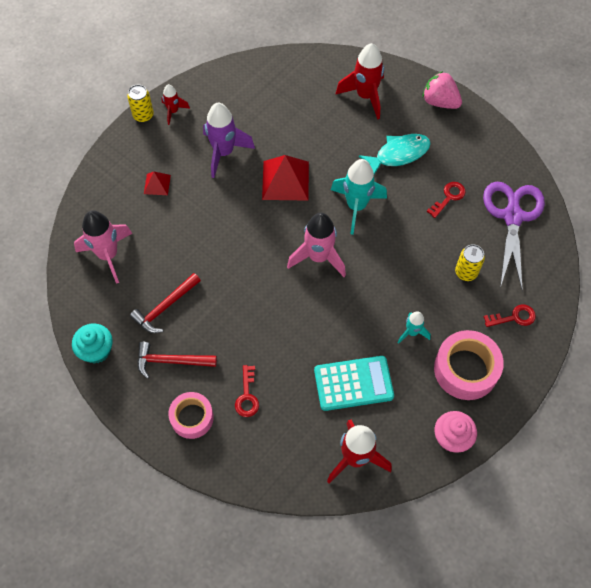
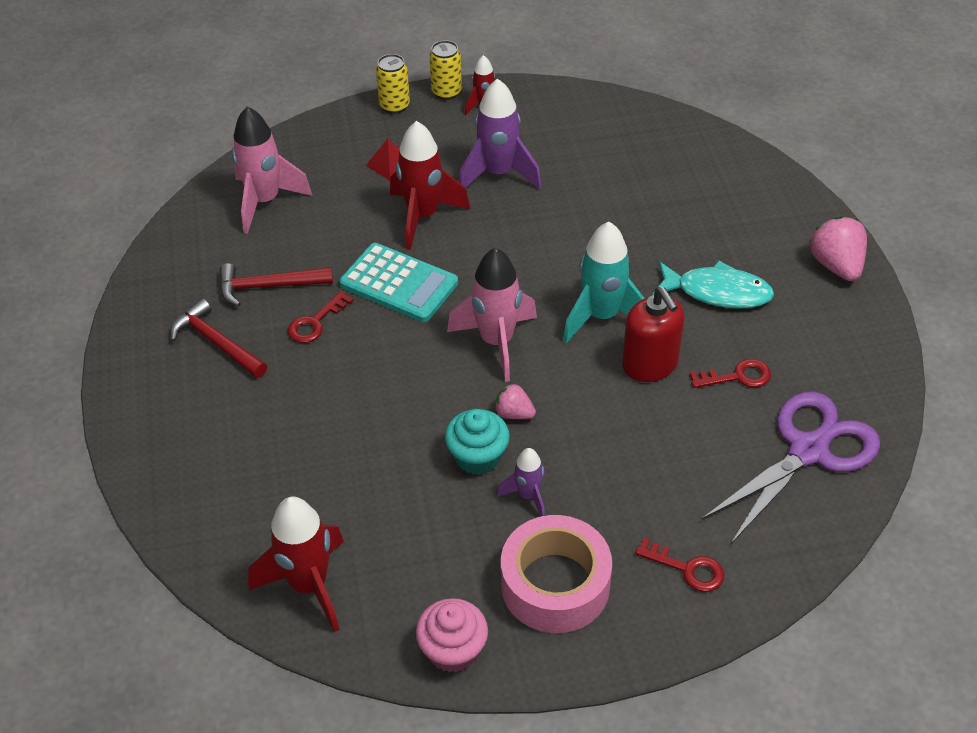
camera: 40 degrees right, 15 degrees down
turquoise cupcake [72,323,113,364] -> turquoise cupcake moved to [445,409,510,475]
pink tape [168,392,214,439] -> none
red key [235,365,259,417] -> red key moved to [288,291,354,343]
red pyramid [262,155,309,201] -> none
turquoise calculator [314,356,394,411] -> turquoise calculator moved to [340,243,458,322]
red rocket [336,43,384,120] -> red rocket moved to [390,121,470,250]
turquoise rocket [397,311,431,344] -> purple rocket [497,448,545,516]
yellow can [455,244,485,281] -> yellow can moved to [376,54,410,114]
none -> pink strawberry [494,383,536,419]
none -> red soap dispenser [622,286,685,382]

